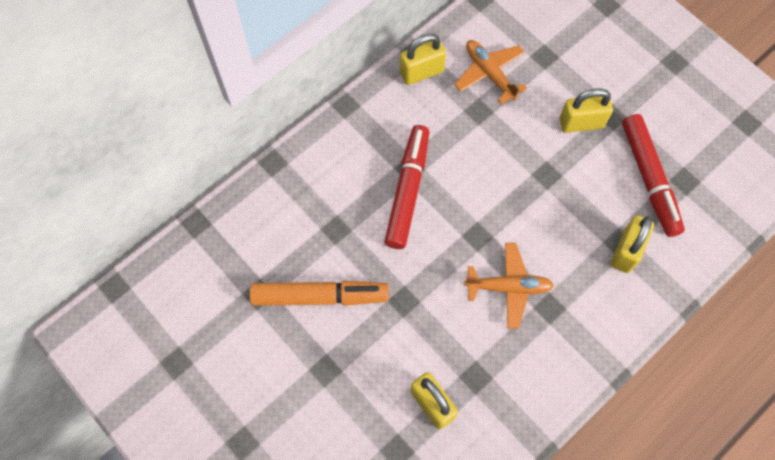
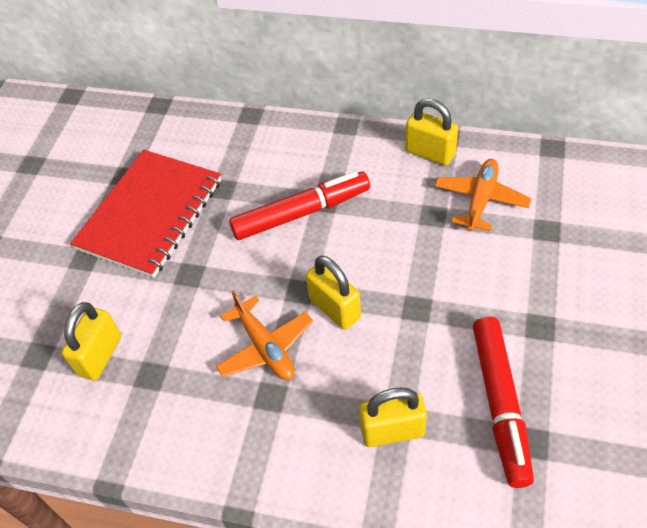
camera: 60 degrees right, 15 degrees down
orange marker [250,280,389,306] -> red notebook [70,150,221,278]
yellow padlock [559,89,613,133] -> yellow padlock moved to [306,255,361,330]
red marker [622,114,685,237] -> red marker turned 45 degrees counterclockwise [473,317,534,488]

